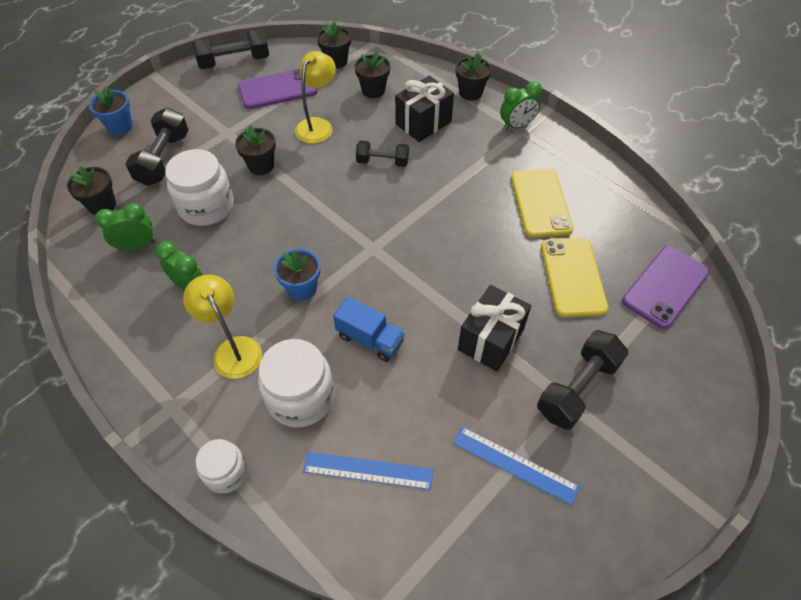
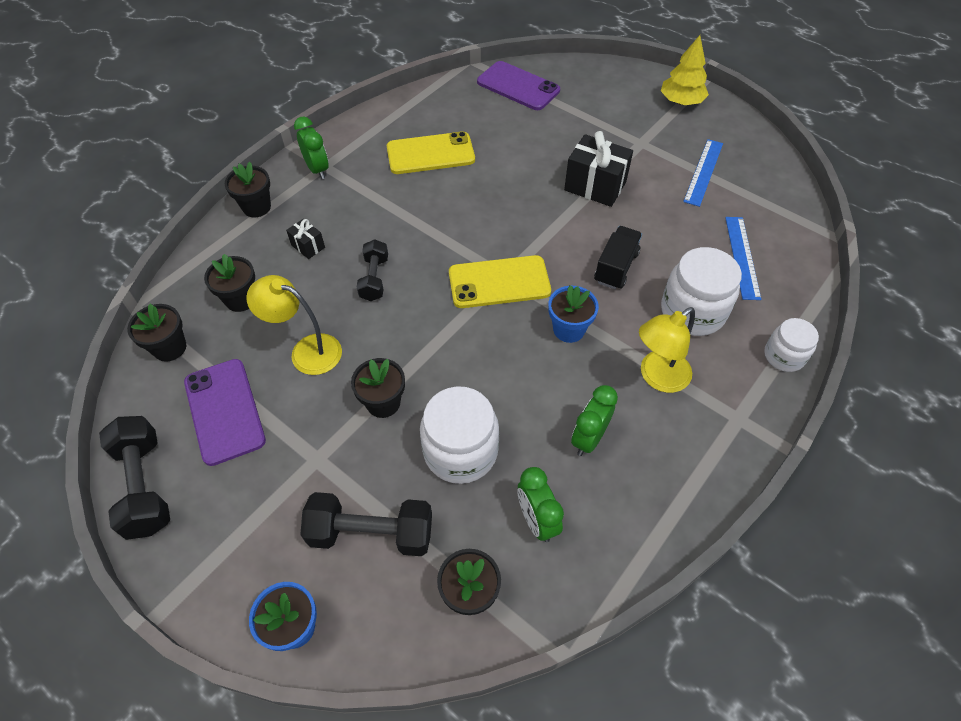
camera: 95 degrees left, 0 degrees up
blue truck [333,296,405,362] -> black truck [594,226,642,289]
black gift [395,76,454,142] -> black gift [286,219,325,259], size x0.51
black dumbbell [537,330,629,430] -> none
yellow phone [541,238,608,317] -> yellow phone moved to [449,255,551,308]
none -> yellow tree [661,35,709,105]

